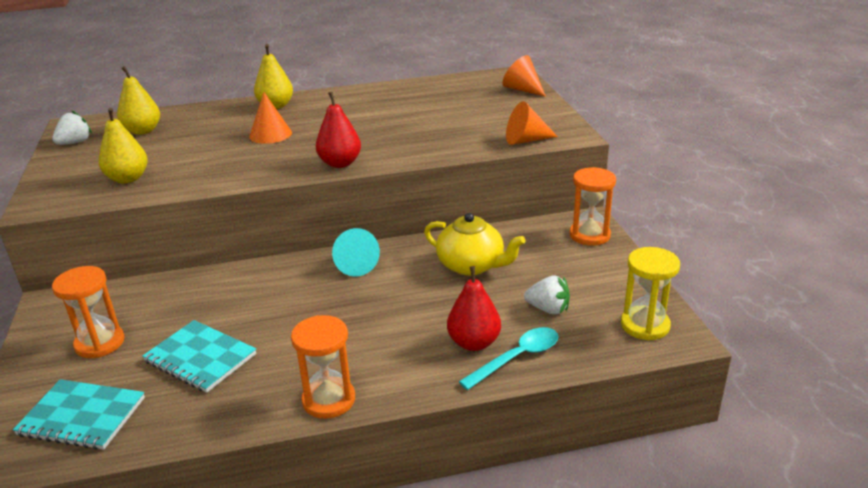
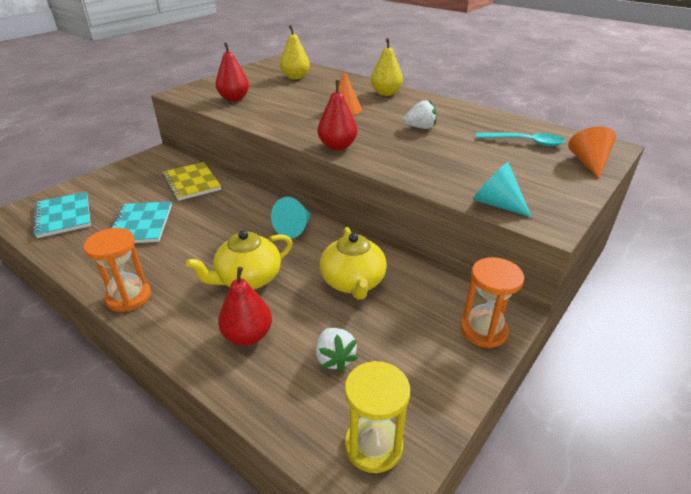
camera: 50 degrees right, 5 degrees up
white strawberry [52,110,92,145] -> white strawberry moved to [404,100,437,129]
orange hourglass [52,266,125,358] -> none
yellow pear [99,108,148,184] -> red pear [216,42,249,102]
turquoise spoon [459,327,559,390] -> turquoise spoon moved to [476,133,565,146]
orange cone [506,101,558,145] -> turquoise cone [473,162,532,217]
none -> yellow notebook [162,162,221,201]
none -> yellow teapot [186,230,292,290]

